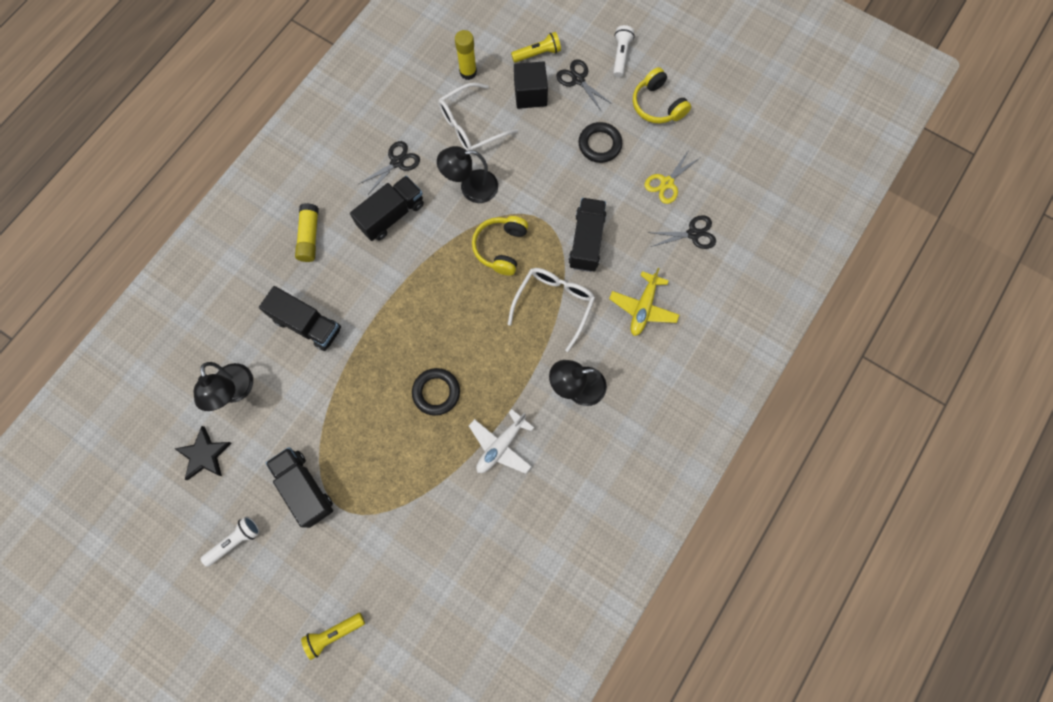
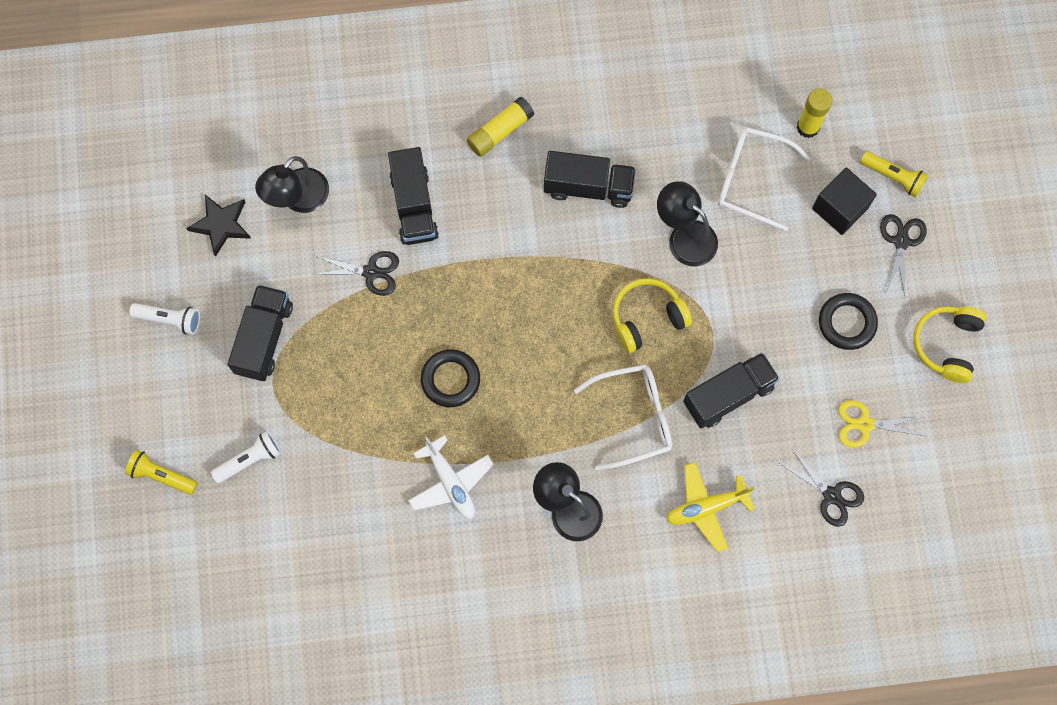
camera: 50 degrees right, 0 degrees up
black scissors [359,141,420,194] -> black scissors moved to [312,251,399,296]
white plane [469,409,534,474] -> white plane turned 120 degrees counterclockwise [408,435,494,518]
white flashlight [613,25,635,77] -> white flashlight moved to [211,431,281,483]

